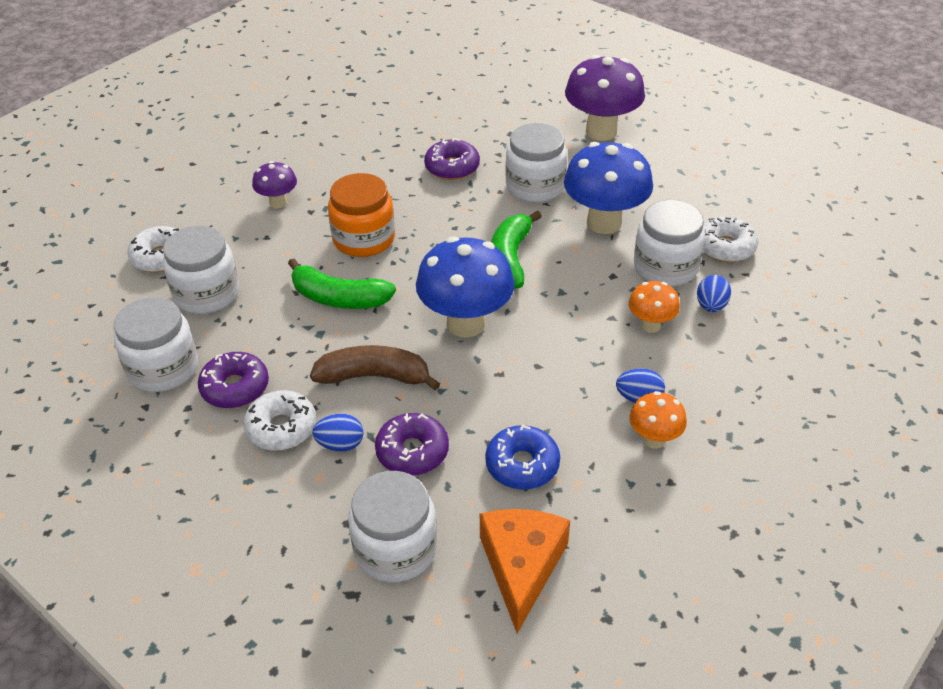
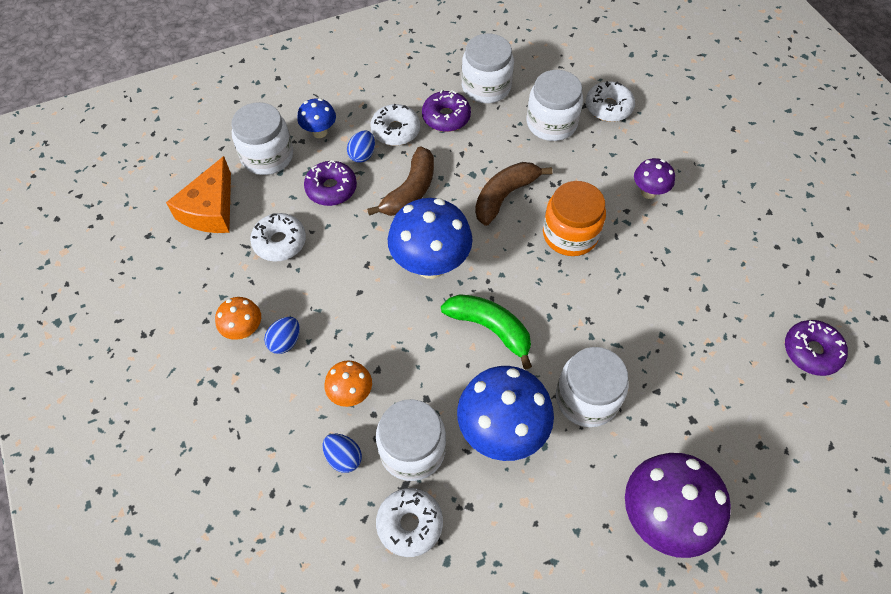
camera: 115 degrees right, 15 degrees up
green banana [288,258,396,309] -> brown banana [475,162,553,226]
purple donut [424,138,480,180] -> purple donut moved to [785,320,848,376]
orange cheese [480,509,570,633] -> orange cheese turned 75 degrees clockwise [166,156,231,233]
blue donut [485,425,560,489] -> white donut [250,213,306,262]
none -> blue mushroom [297,98,336,138]

